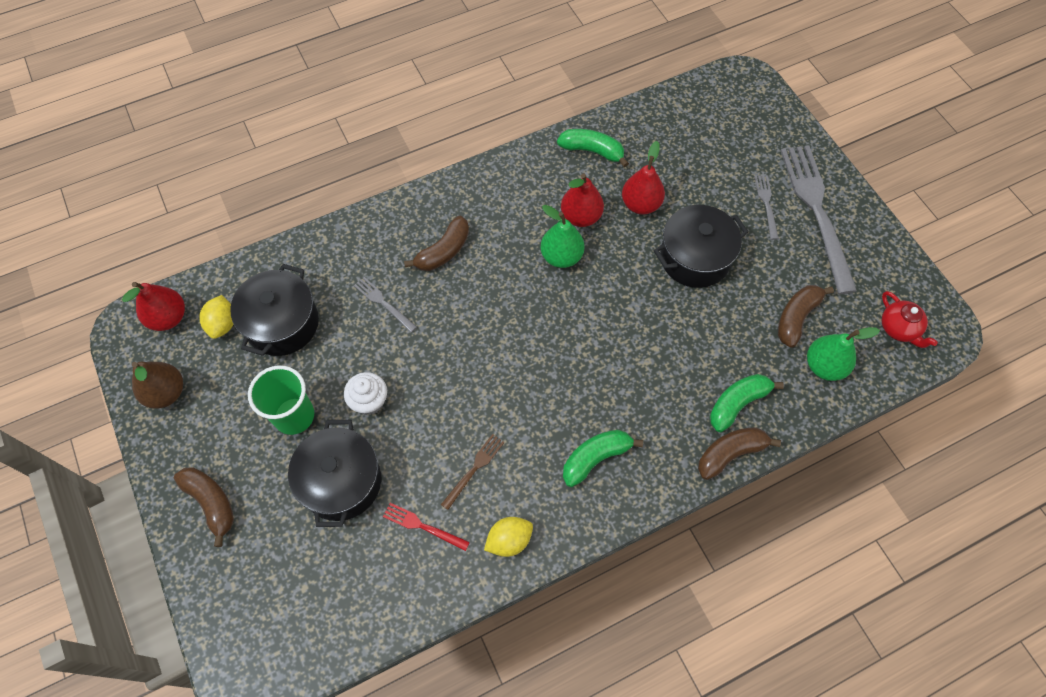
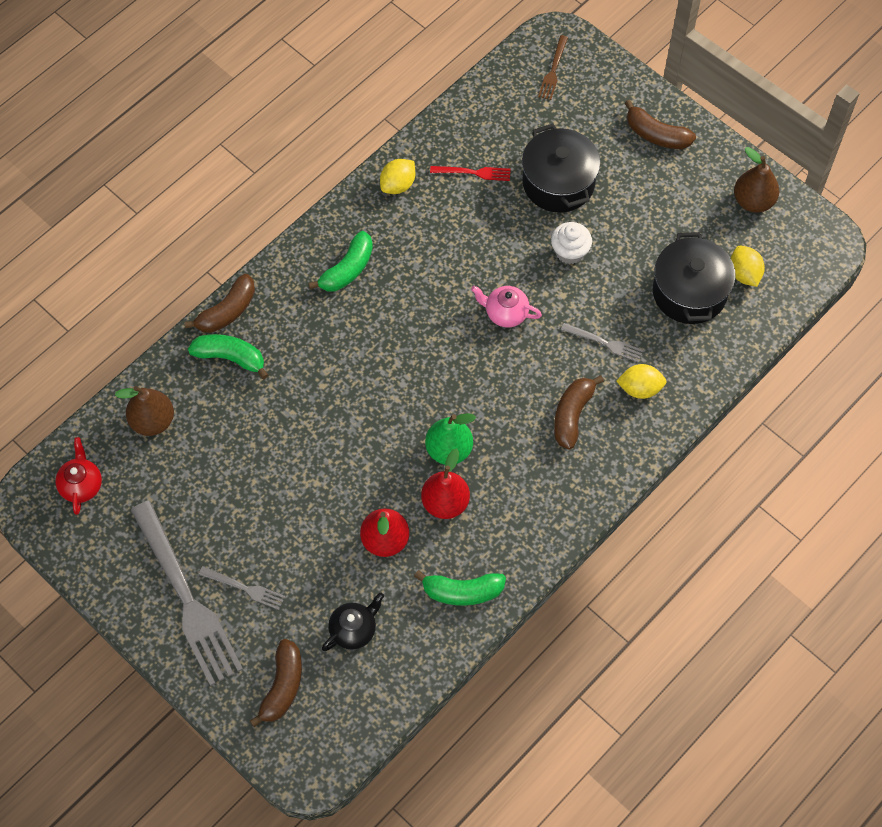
camera: 160 degrees right, 0 degrees up
red pear [122,282,185,331] -> none
green cup [248,365,314,435] -> none
brown fork [441,434,505,510] -> brown fork moved to [538,35,568,100]
black pot [654,205,748,288] -> none
green banana [710,374,784,432] -> green banana turned 105 degrees counterclockwise [188,334,268,379]
grey fork [755,175,779,240] -> grey fork turned 45 degrees counterclockwise [198,566,285,610]
brown banana [778,285,834,348] -> brown banana moved to [250,639,302,727]
green pear [807,327,880,381] -> brown pear [115,386,174,436]
red teapot [882,291,938,348] -> red teapot turned 45 degrees clockwise [55,437,102,515]
none -> black teapot [322,592,384,651]
none -> pink teapot [471,286,542,327]
none -> yellow lemon [616,364,667,399]

